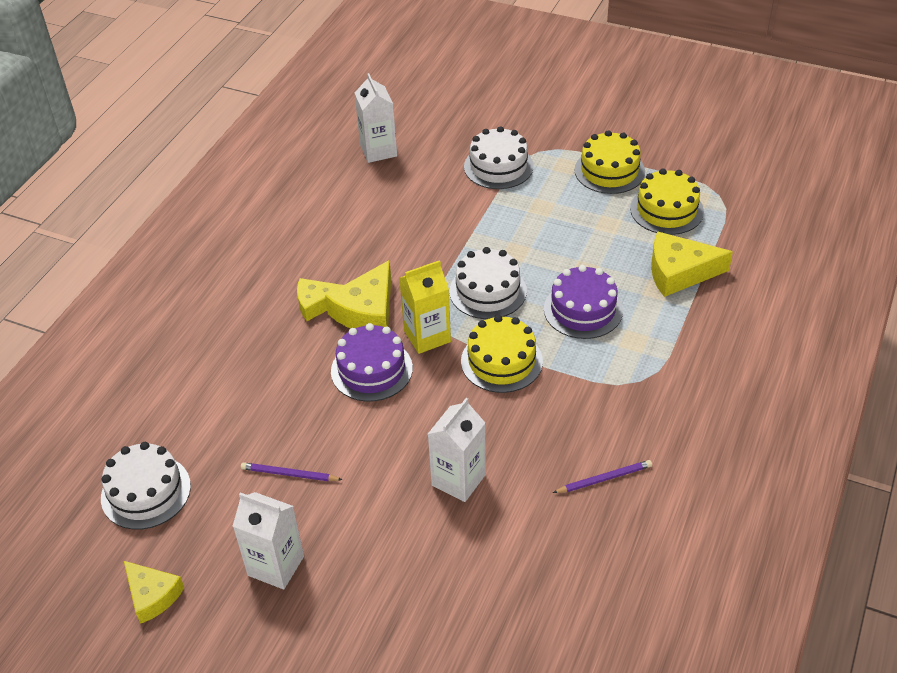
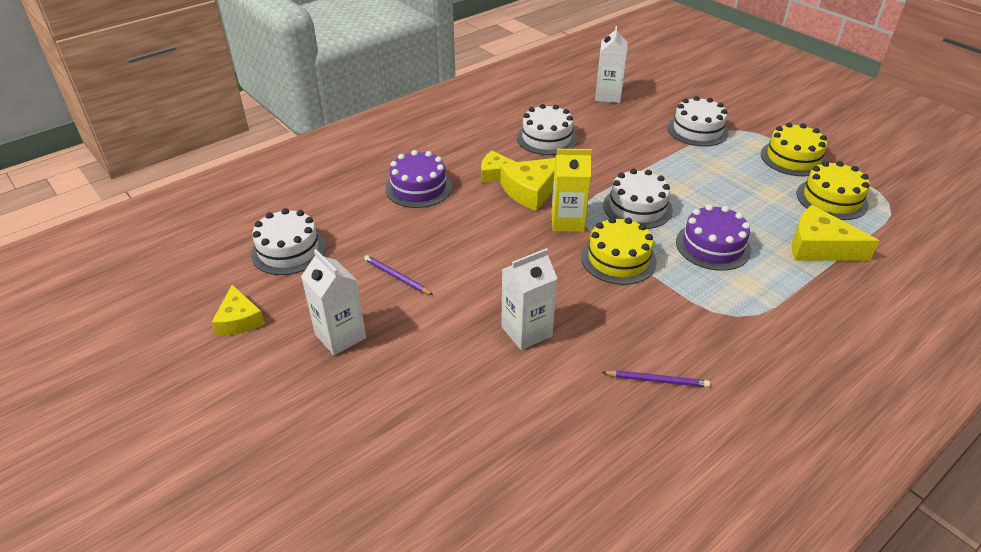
camera: 25 degrees right, 5 degrees down
purple cake [331,323,413,402] -> purple cake moved to [386,150,452,208]
none -> white cake [517,104,577,155]

